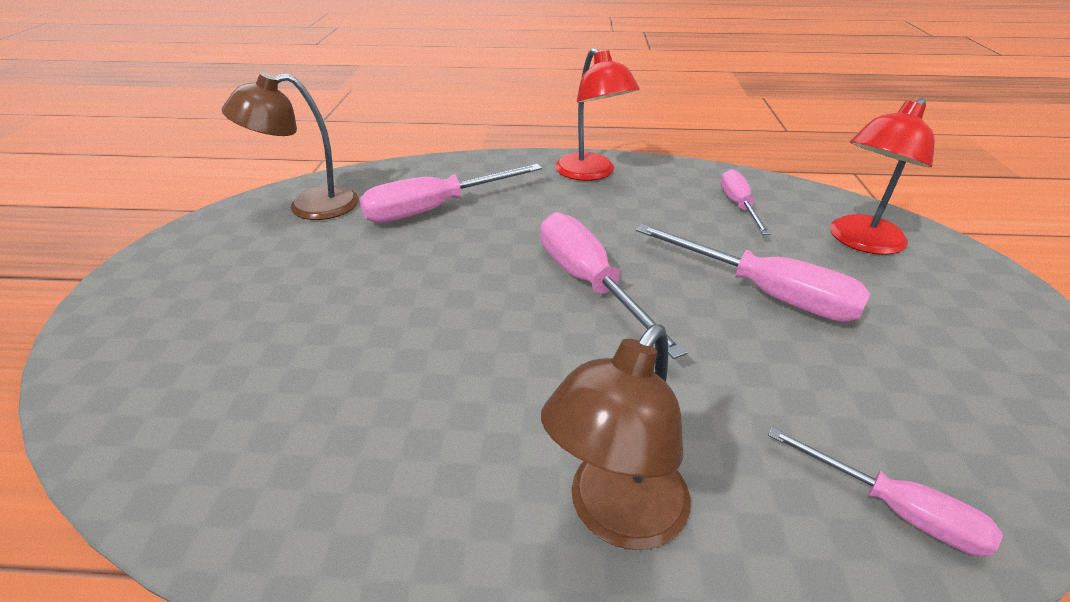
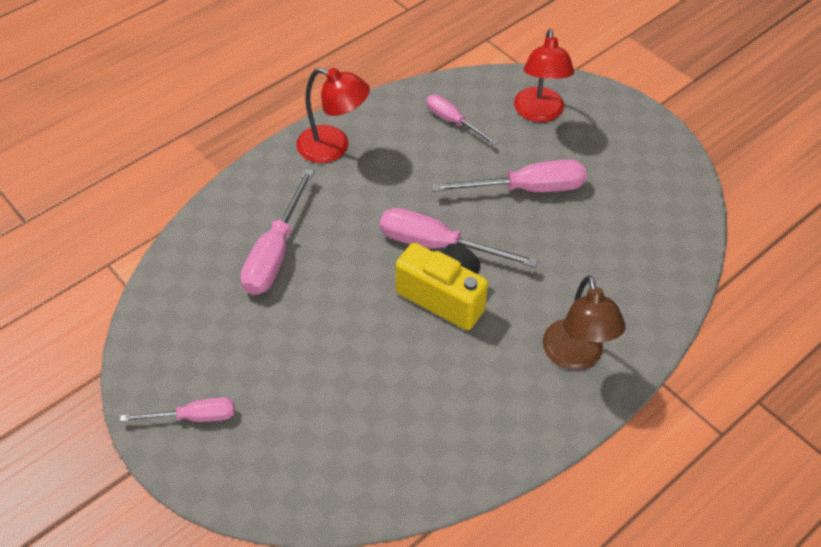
camera: 45 degrees left, 15 degrees up
brown lamp [222,72,358,220] -> none
pink screwdriver [768,427,1003,556] -> pink screwdriver moved to [120,397,234,422]
none -> yellow camera [396,243,488,330]

